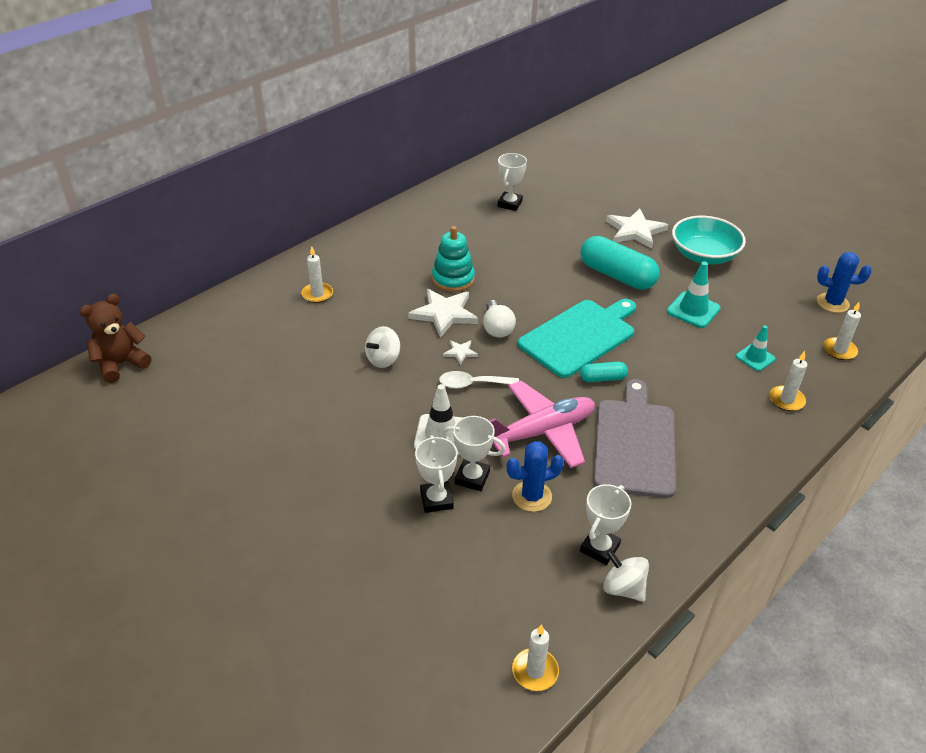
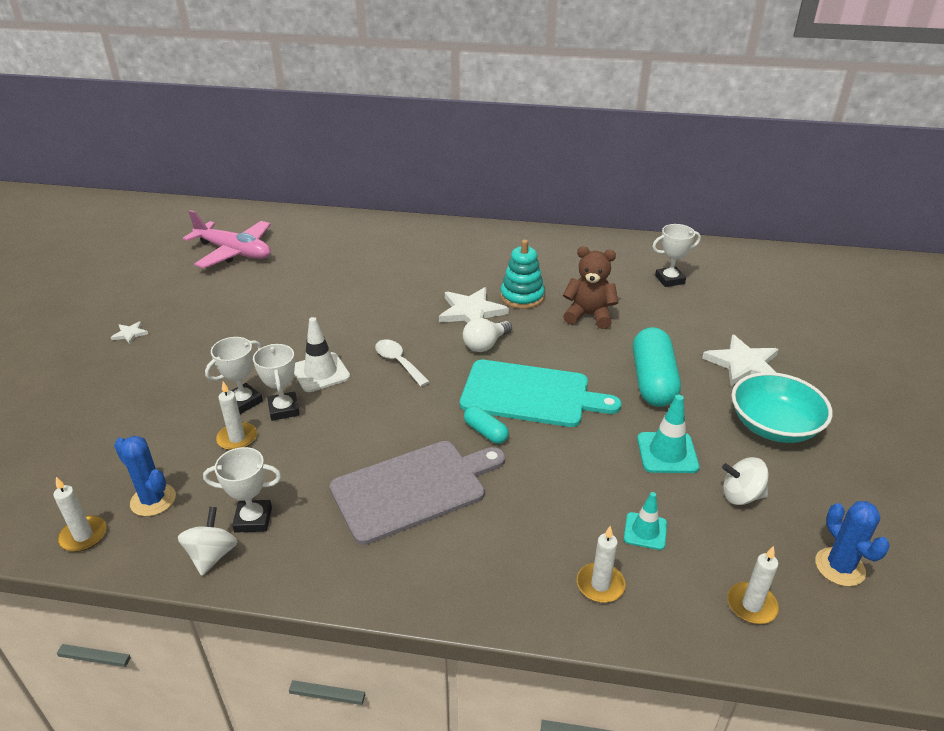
camera: 55 degrees right, 5 degrees down
brown teddy bear [79,294,151,383] -> brown teddy bear moved to [563,247,618,329]
white candle [301,246,333,303] -> white candle moved to [216,382,257,450]
white spinning top [365,326,400,368] -> white spinning top moved to [722,457,769,505]
white star [443,340,478,365] -> white star moved to [110,321,148,344]
pink plane [489,381,595,468] -> pink plane moved to [183,210,271,268]
blue cactus [507,441,564,512] -> blue cactus moved to [114,436,176,516]

